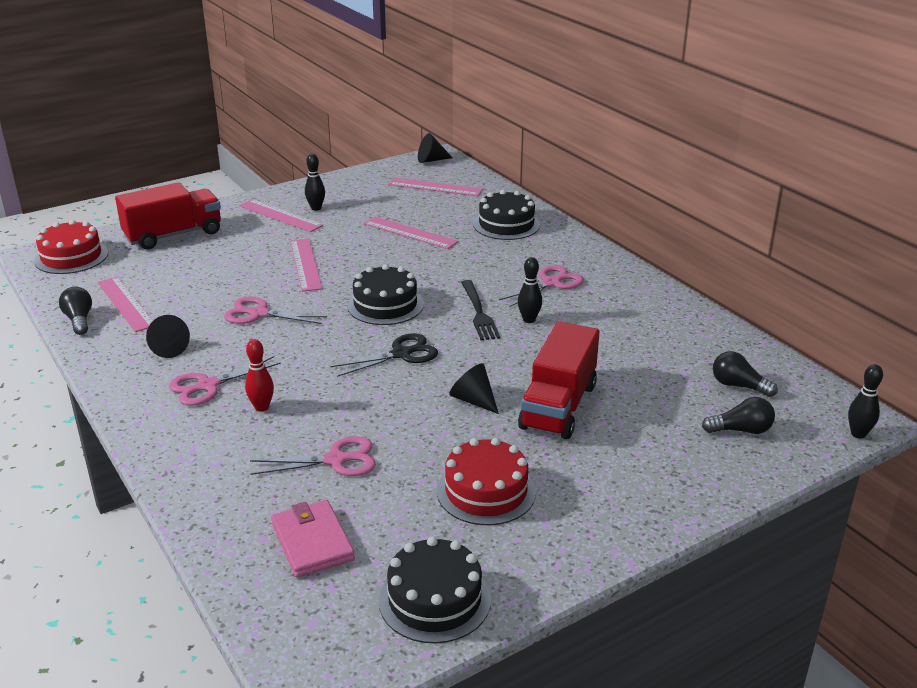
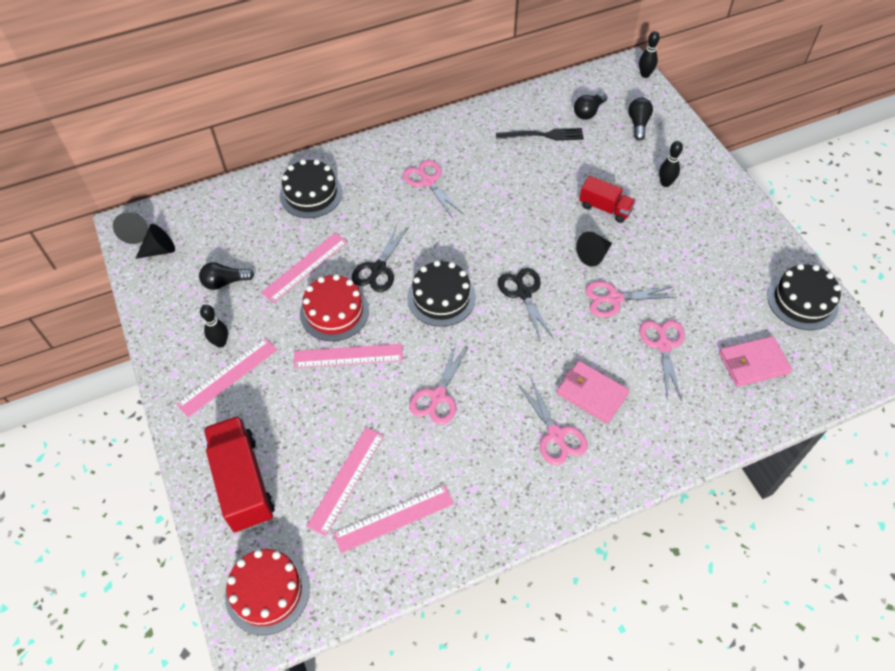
camera: 80 degrees left, 25 degrees up
black light bulb [59,287,92,335] -> black light bulb moved to [199,262,254,290]
black cone [146,315,190,358] -> black cone moved to [135,224,175,259]
red bowling pin [245,339,274,412] -> pink wallet [557,361,630,424]
pink ruler [388,177,483,196] -> pink ruler moved to [307,427,384,536]
red cake [437,438,536,525] -> red cake moved to [300,274,369,341]
black fork [461,280,500,340] -> black fork moved to [496,128,584,141]
black bowling pin [518,257,542,323] -> black bowling pin moved to [659,141,683,187]
red truck [518,321,599,439] -> red truck [579,176,636,223], size x0.59
none -> black scissors [352,225,409,292]
none -> pink scissors [585,281,676,318]

